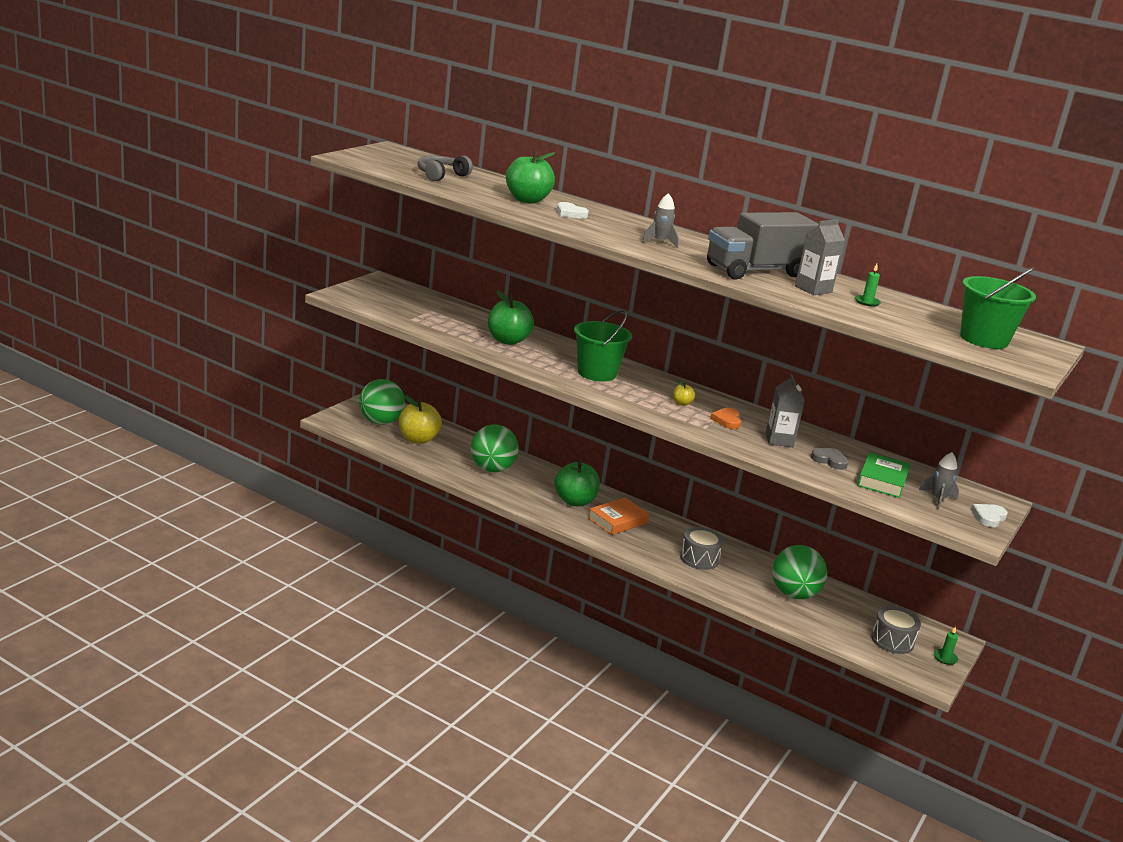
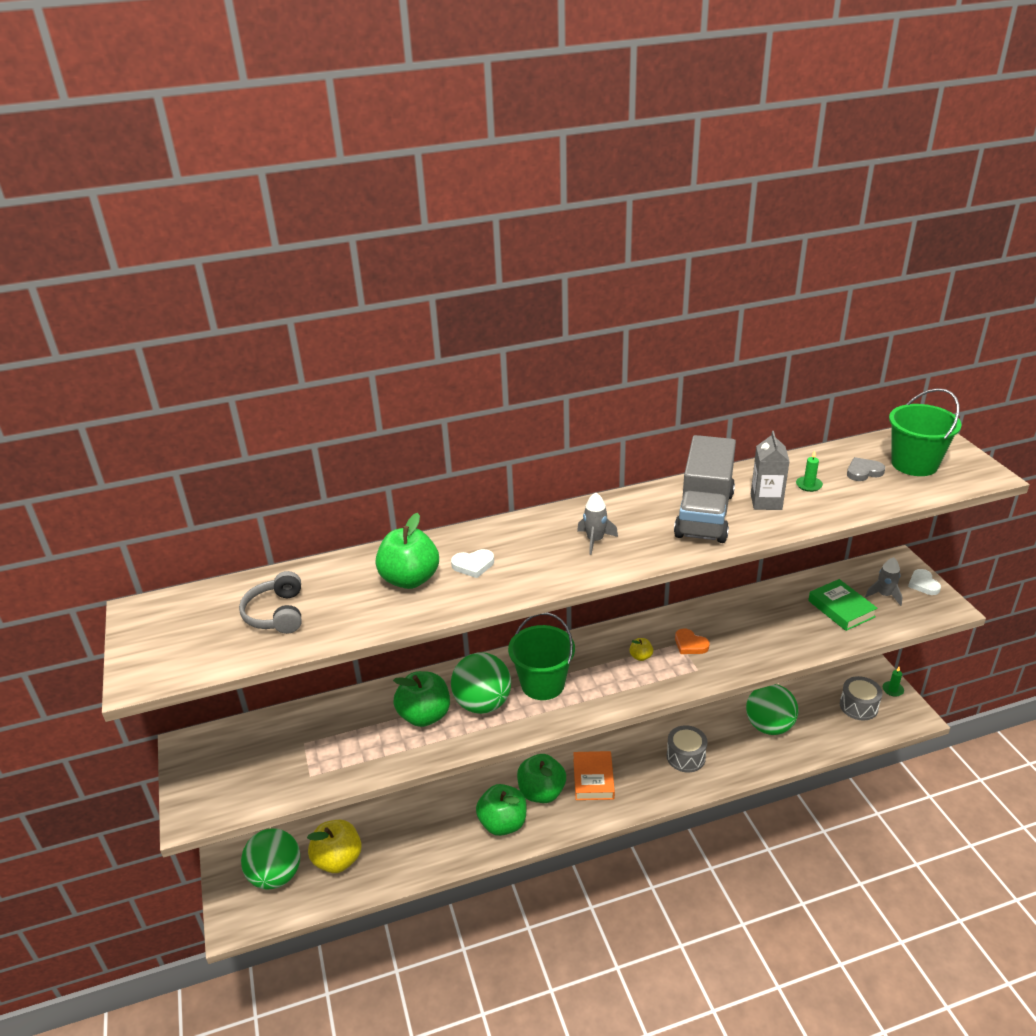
camera: 45 degrees left, 10 degrees up
green ball [471,424,519,472] -> green ball moved to [451,652,511,714]
grey carton [766,374,805,447] -> none
grey heart [811,448,849,470] -> grey heart moved to [847,457,885,481]
none -> green apple [476,784,526,836]

